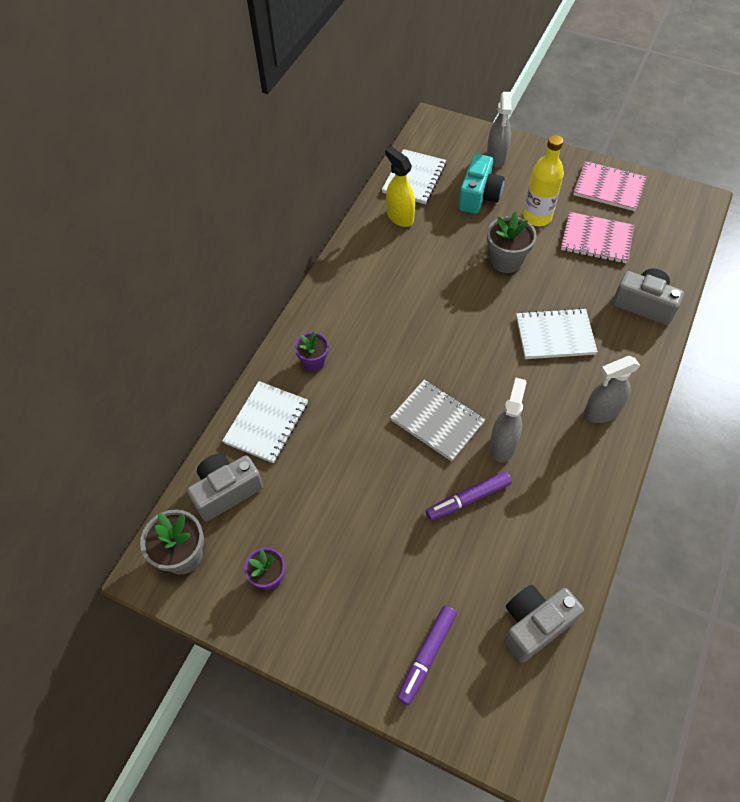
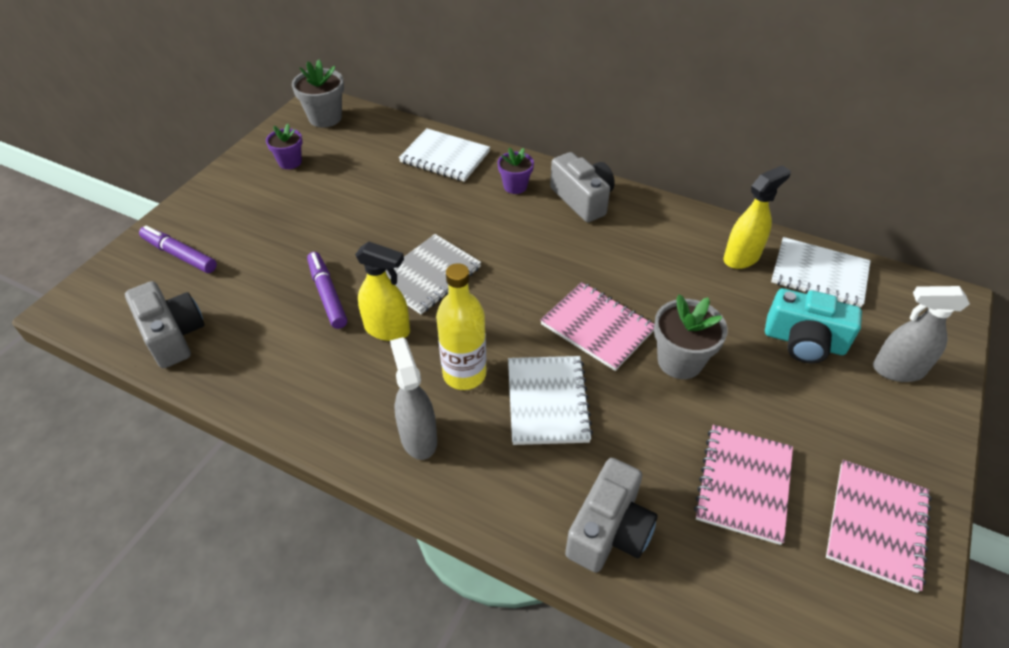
camera: 90 degrees right, 10 degrees down
grey camera [187,454,263,522] -> grey camera moved to [550,152,615,222]
grey spray bottle [489,378,527,462] -> yellow spray bottle [355,241,410,341]
yellow bottle [523,135,564,226] -> yellow bottle moved to [436,263,486,390]
none -> pink notebook [540,282,654,371]

